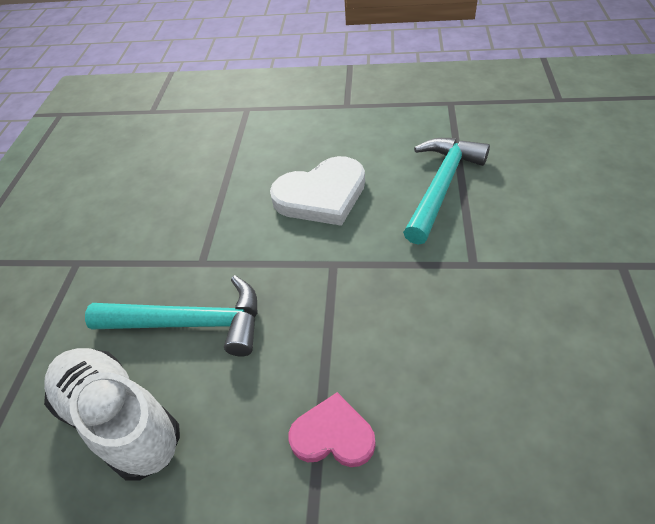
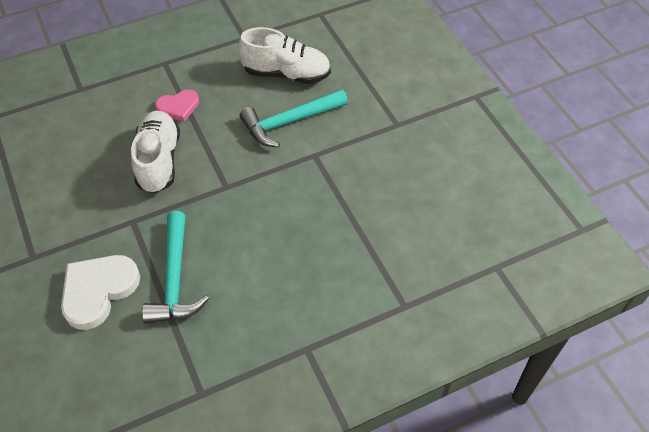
camera: 145 degrees right, 5 degrees up
white heart [270,156,365,226] -> white heart moved to [61,255,140,330]
none -> white shoe [131,111,180,193]

